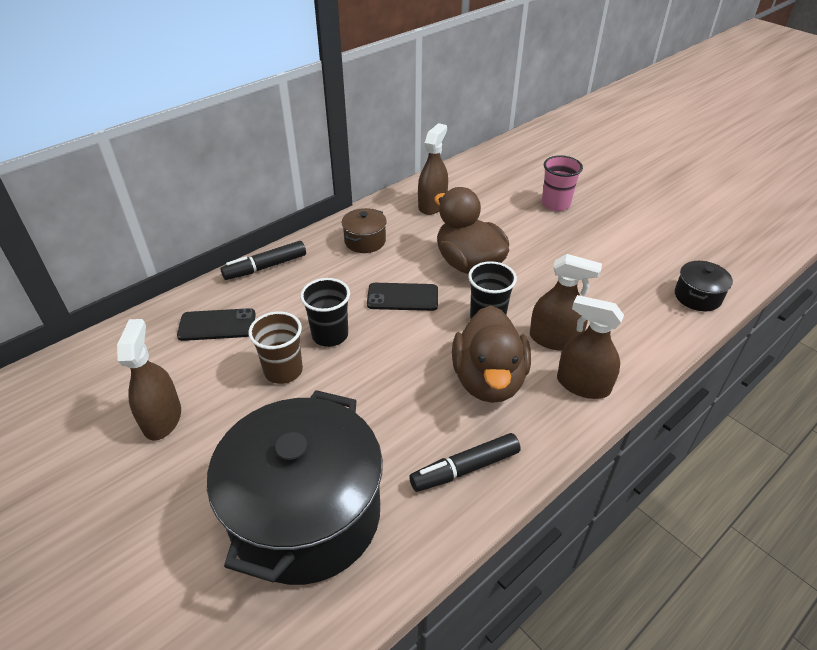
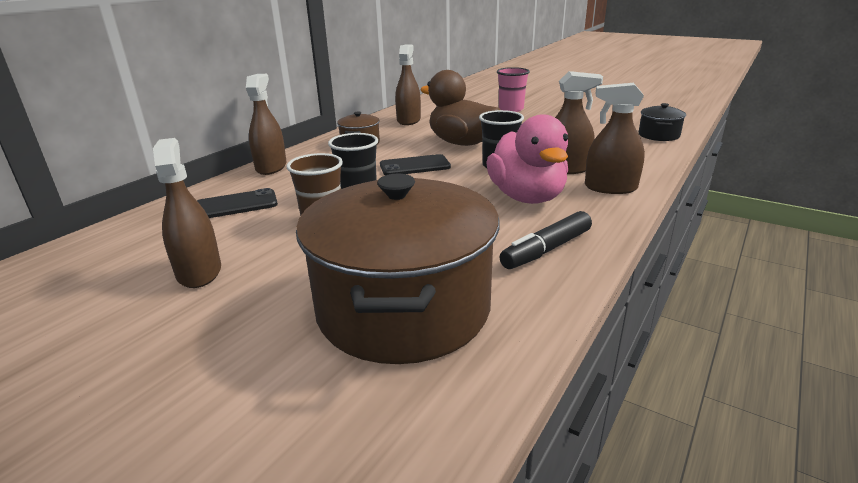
camera: 15 degrees left, 15 degrees down
black pot [207,390,383,585] -> brown pot [296,174,500,364]
black marker [221,241,306,280] -> brown spray bottle [246,74,286,175]
brown duck [452,306,531,403] -> pink duck [486,114,568,204]

